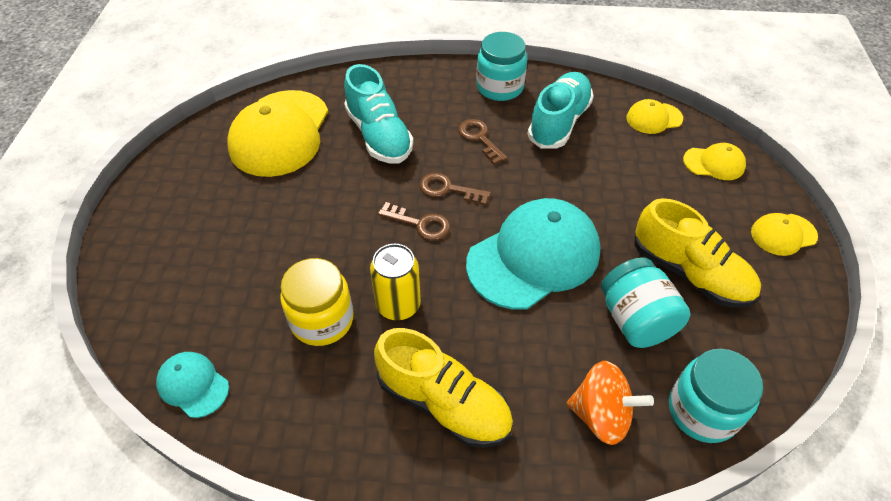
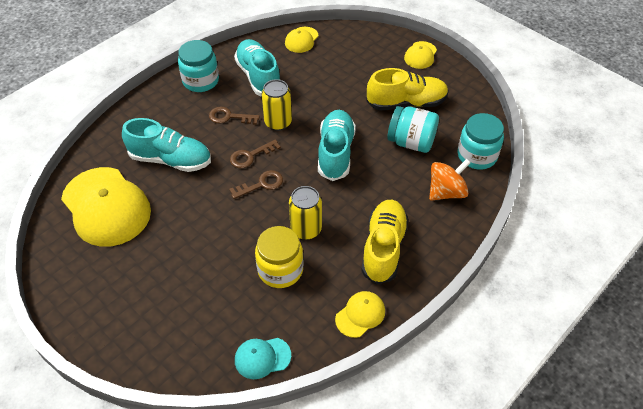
camera: 50 degrees left, 0 degrees up
yellow shoe [374,328,513,448] -> yellow shoe turned 60 degrees counterclockwise [361,200,409,285]
turquoise cap [466,198,601,310] -> turquoise shoe [318,110,356,181]
yellow cap [683,143,746,180] -> yellow cap moved to [335,291,385,338]
none -> yellow can [262,79,292,131]

